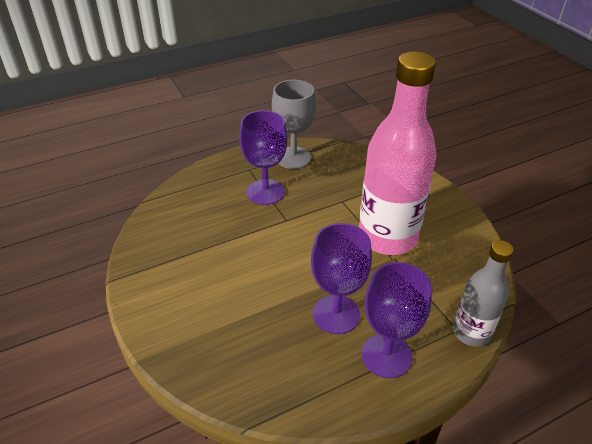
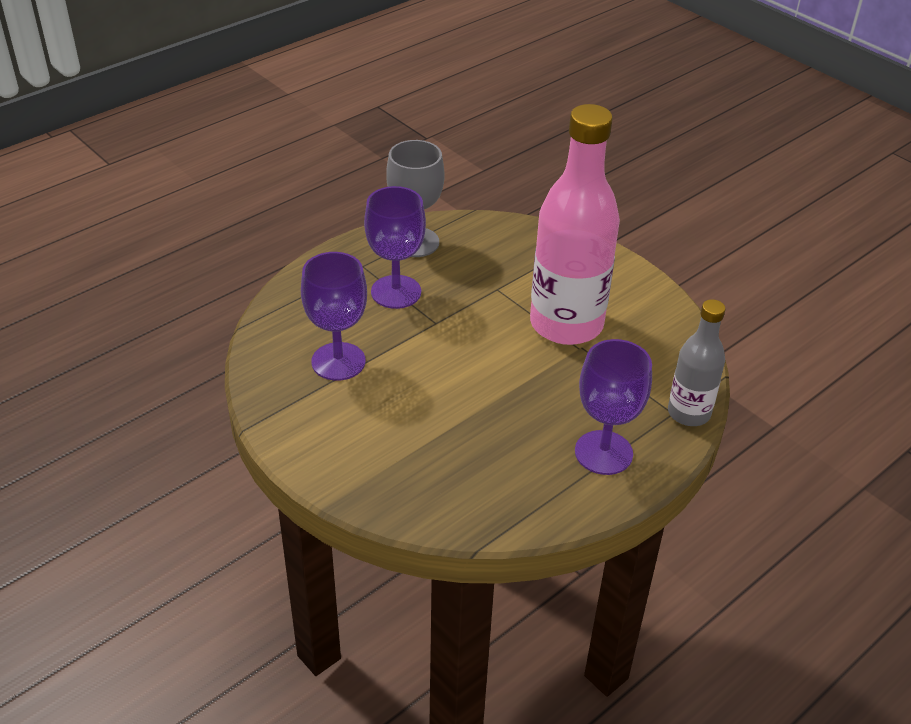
camera: 15 degrees left, 0 degrees up
purple goblet [311,223,372,334] -> purple goblet moved to [301,252,367,381]

